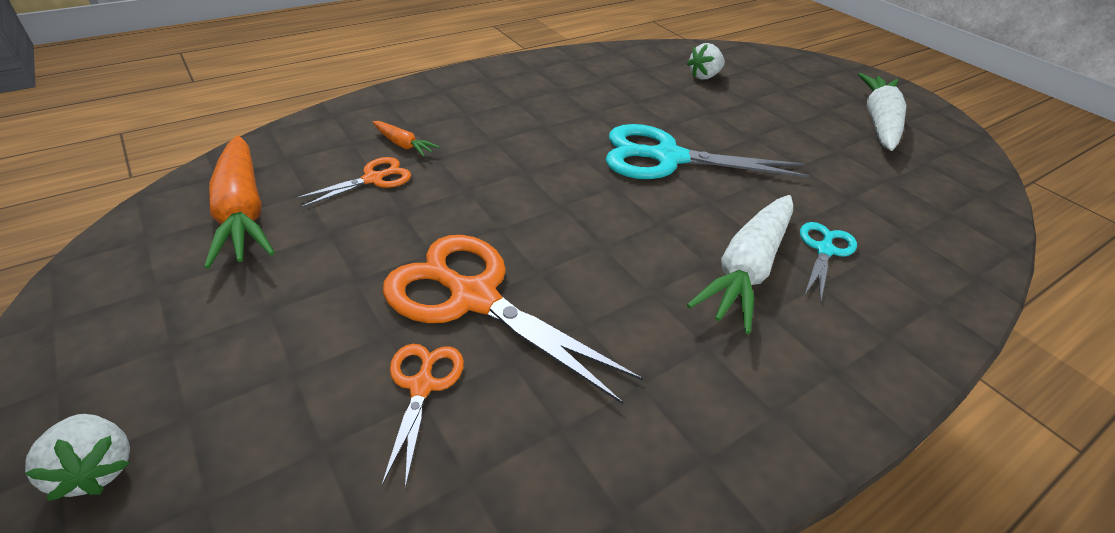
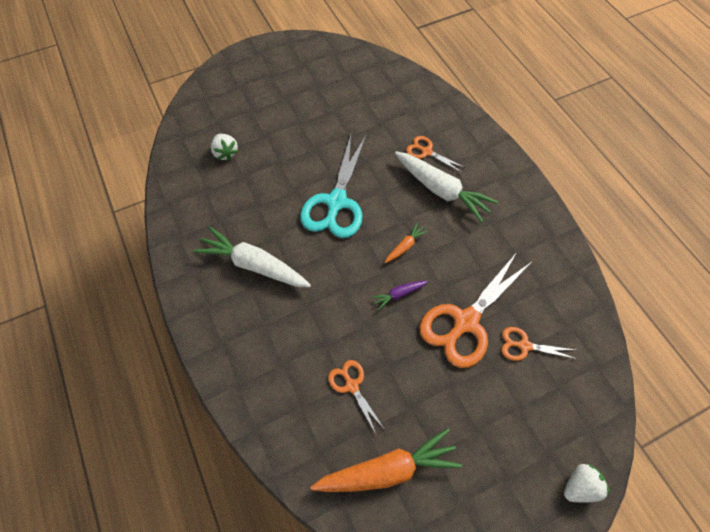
camera: 80 degrees left, 20 degrees up
orange carrot [373,121,440,157] -> orange carrot moved to [385,223,428,263]
turquoise scissors [800,222,857,304] -> orange scissors [406,136,466,173]
white carrot [858,73,907,151] -> white carrot moved to [193,226,311,287]
none -> purple carrot [371,281,428,310]

